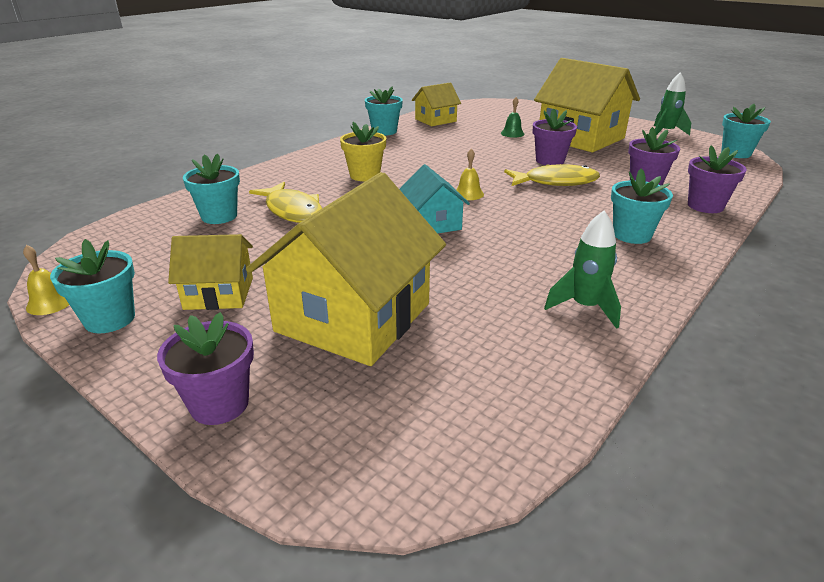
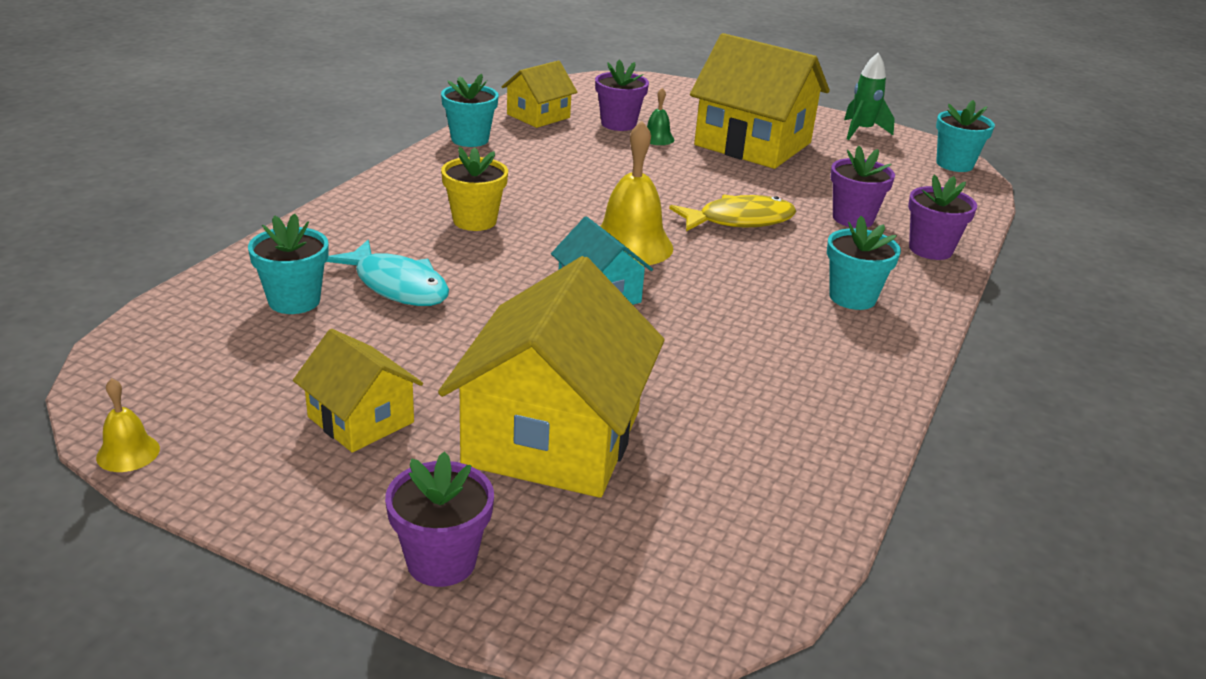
camera: 15 degrees left, 0 degrees up
turquoise flower pot [50,239,135,333] -> none
yellow house [168,234,253,310] -> yellow house turned 60 degrees clockwise [293,329,423,453]
yellow fish [249,182,322,223] -> turquoise fish [326,240,449,306]
yellow bell [456,148,484,200] -> yellow bell [600,121,673,266], size x2.03
purple flower pot [533,108,577,165] -> purple flower pot moved to [595,60,649,131]
green rocket [544,211,621,329] -> none

